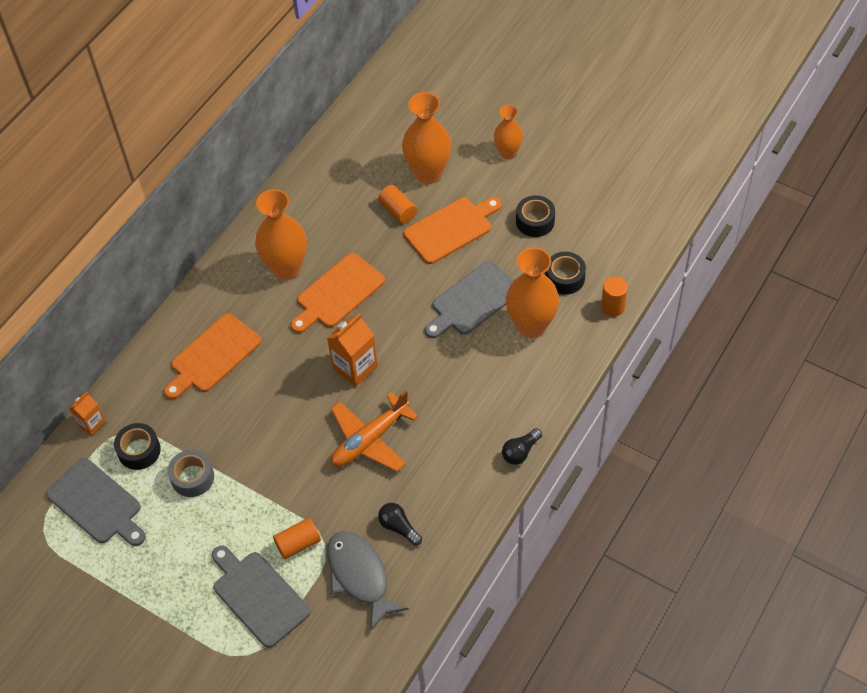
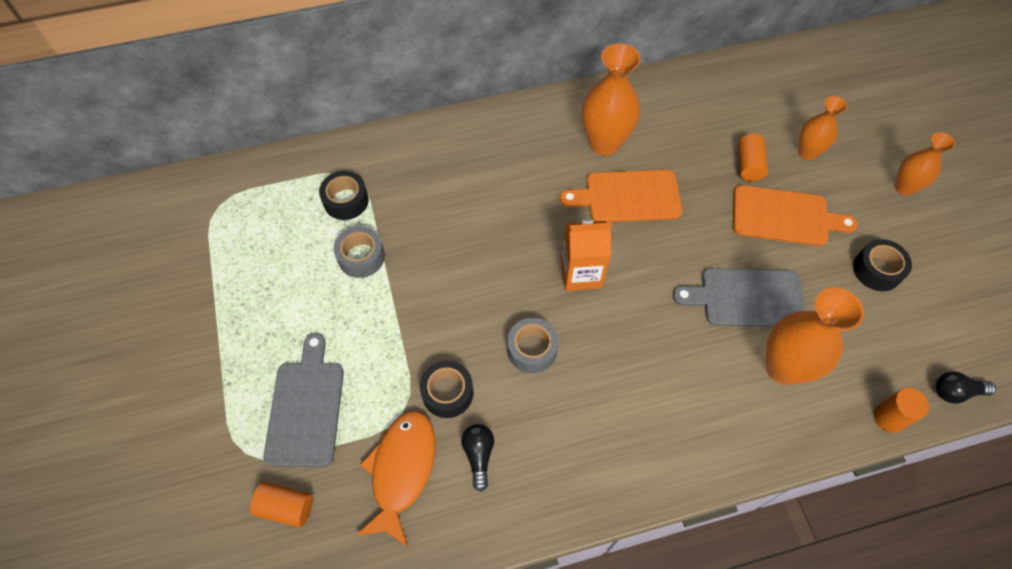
camera: 40 degrees right, 5 degrees up
grey cutting board [46,458,146,546] -> none
orange carton [69,392,106,436] -> none
orange cutting board [164,313,261,400] -> none
orange cylinder [273,518,321,559] -> orange cylinder moved to [250,482,313,527]
grey fish [327,531,409,631] -> orange fish [356,411,435,548]
orange plane [331,391,418,472] -> grey tape [507,318,559,373]
orange vase [402,92,451,184] -> orange vase [798,96,847,160], size x0.60
black light bulb [502,428,542,465] -> black light bulb moved to [936,372,996,403]
black tape [545,252,586,295] -> black tape moved to [420,361,473,418]

